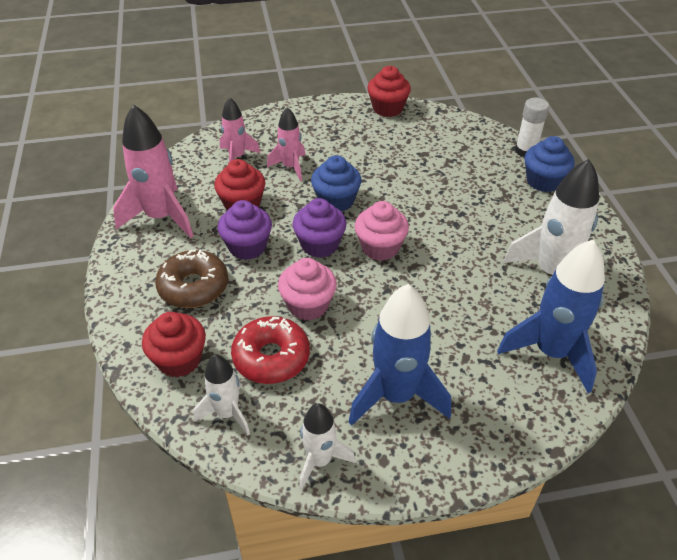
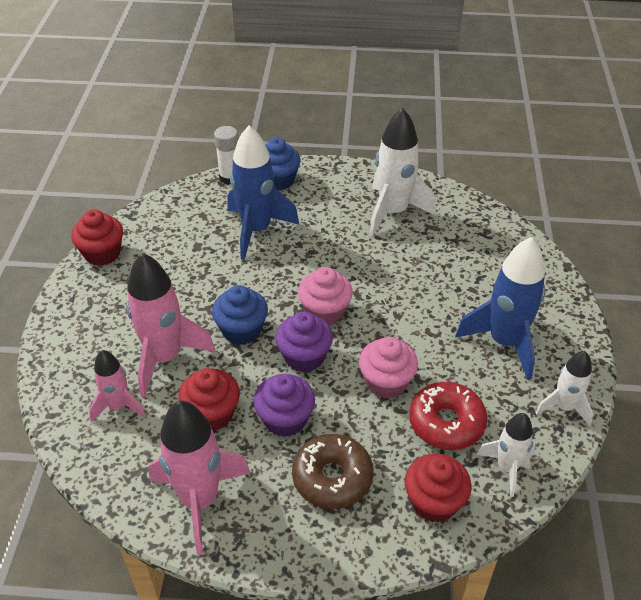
camera: 75 degrees left, 0 degrees up
pink rocket [267,107,306,181] -> pink rocket [126,253,215,398], size x1.73
blue rocket [497,239,605,393] -> blue rocket moved to [227,126,300,260]

